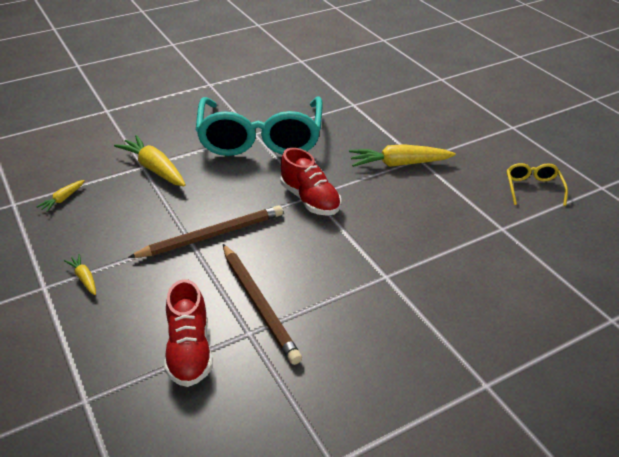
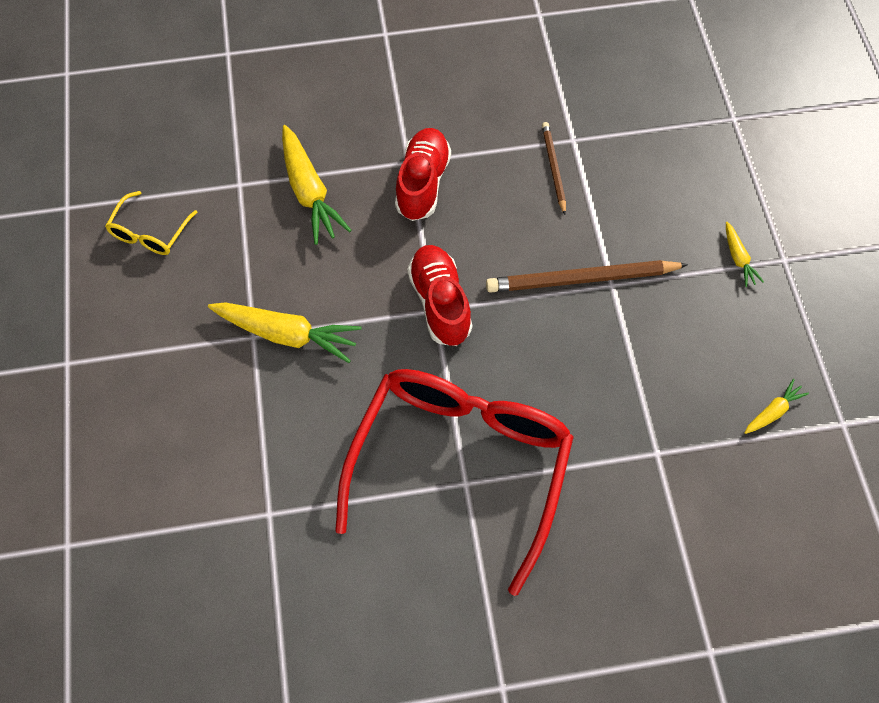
camera: 160 degrees left, 25 degrees up
yellow carrot [114,135,186,186] -> yellow carrot moved to [282,125,352,245]
red shoe [164,279,213,387] -> red shoe moved to [395,128,451,221]
turquoise glasses [196,97,323,156] -> red glasses [335,369,574,596]
brown pencil [223,244,302,365] -> brown pencil [542,122,566,215], size x0.58

